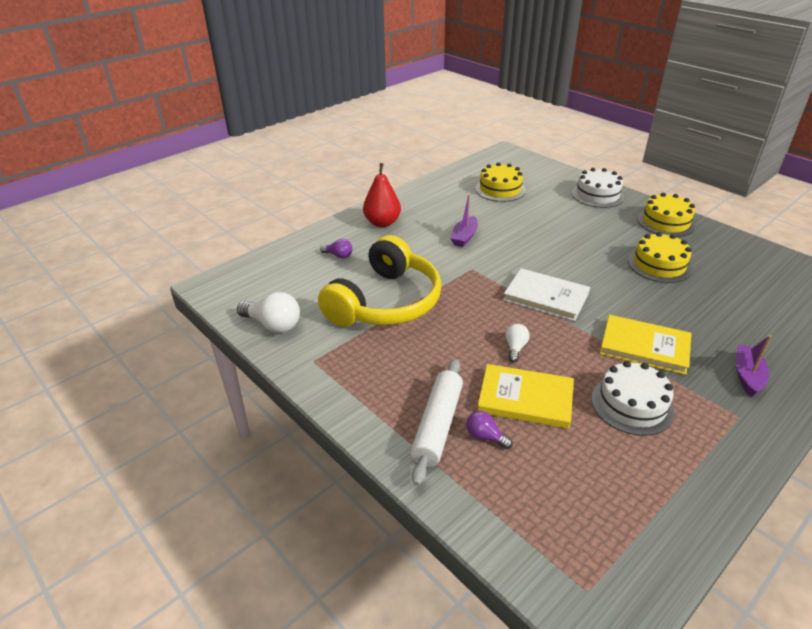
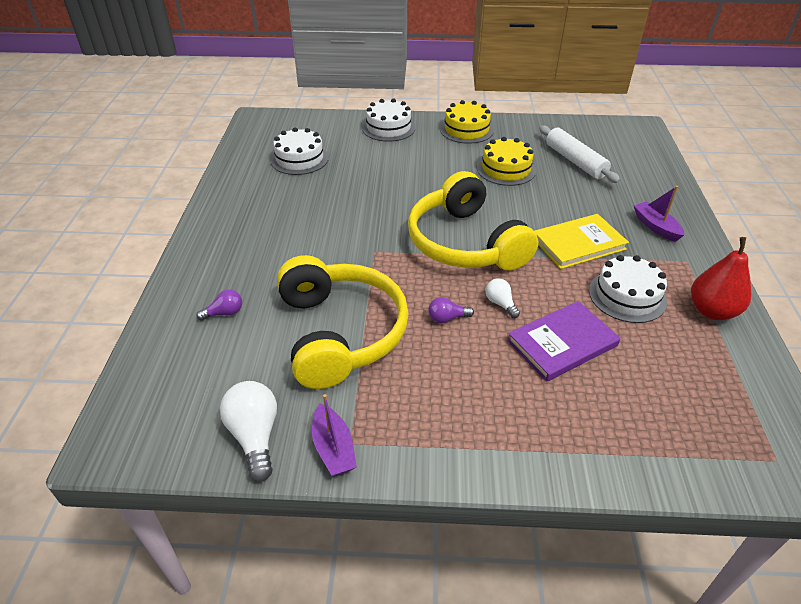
camera: 45 degrees left, 5 degrees up
white light bulb [237,292,300,333] -> white light bulb turned 90 degrees counterclockwise [220,381,277,481]
red pear [363,163,401,227] -> red pear moved to [691,237,751,320]
white rolling pin [410,359,463,486] -> white rolling pin moved to [539,126,620,183]
purple boat [450,195,478,247] -> purple boat moved to [312,394,357,476]
purple light bulb [466,411,513,449] -> purple light bulb moved to [428,297,474,323]
yellow cake [475,162,526,202] -> white cake [271,128,329,175]
yellow book [477,364,574,429] -> purple book [507,301,621,382]
white book [503,268,590,321] -> yellow headphones [408,171,538,271]

